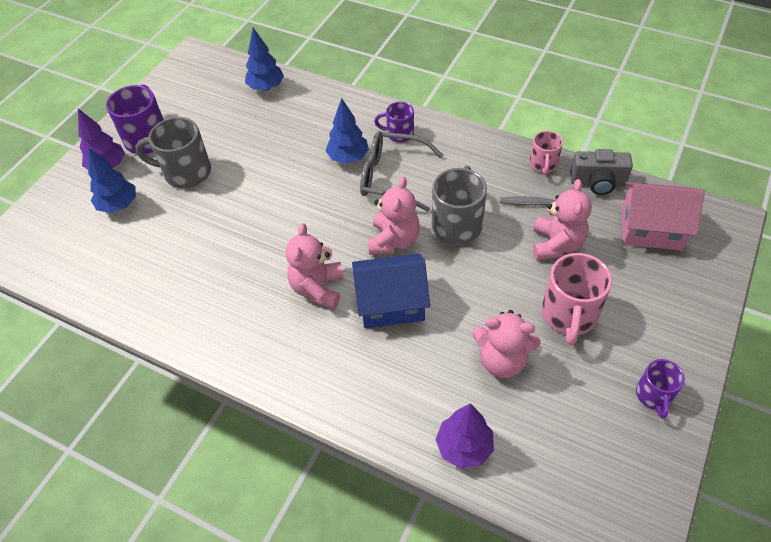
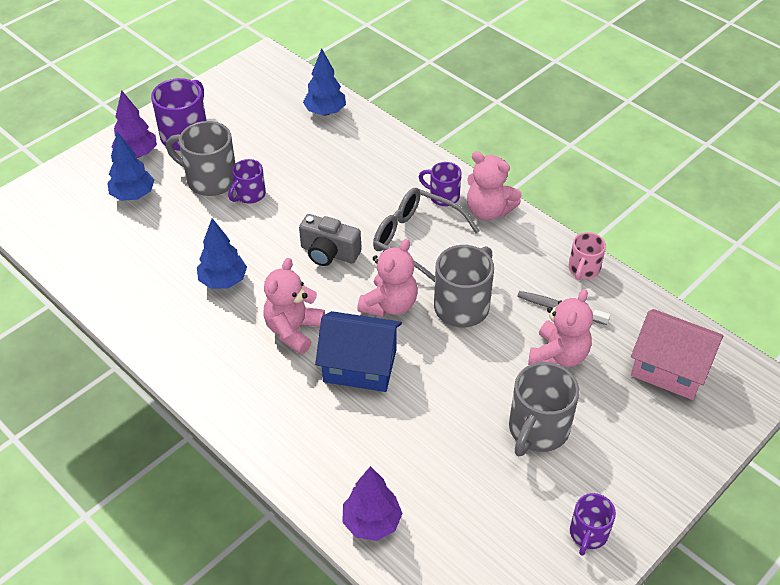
camera: 15 degrees right, 5 degrees down
blue tree [326,98,369,164] -> blue tree moved to [197,218,247,289]
pink teddy bear [472,310,540,378] -> pink teddy bear moved to [467,151,522,220]
pink mug [542,253,612,345] -> grey mug [509,362,579,456]
grey camera [570,149,633,195] -> grey camera moved to [299,214,361,266]
none -> purple mug [228,159,266,204]

